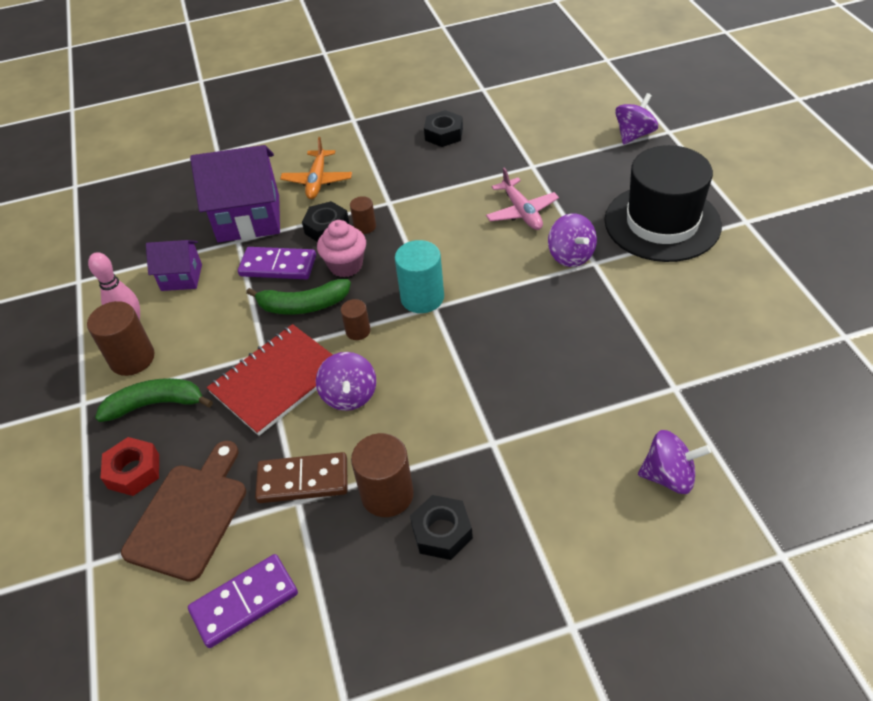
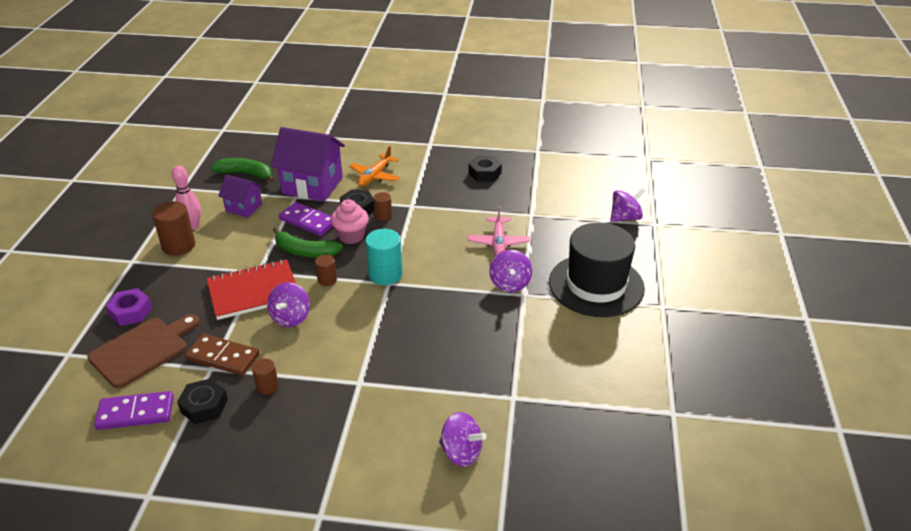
camera: 20 degrees right, 10 degrees down
green banana [95,378,213,422] -> green banana moved to [211,158,274,182]
red nut [100,437,159,496] -> purple nut [106,288,152,326]
brown cylinder [351,433,414,517] -> brown cylinder [252,359,279,395], size x0.56
black nut [410,495,473,560] -> black nut moved to [177,378,228,424]

